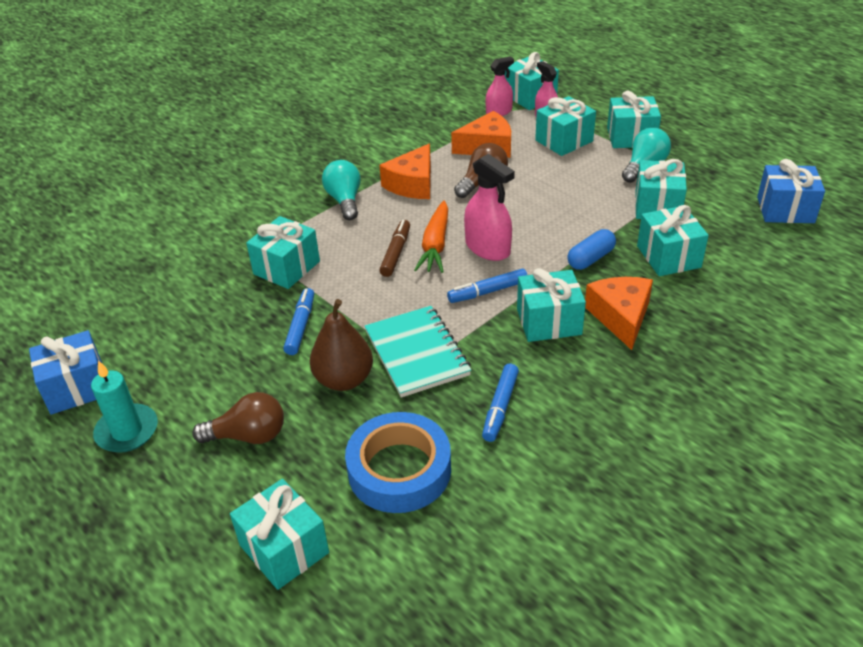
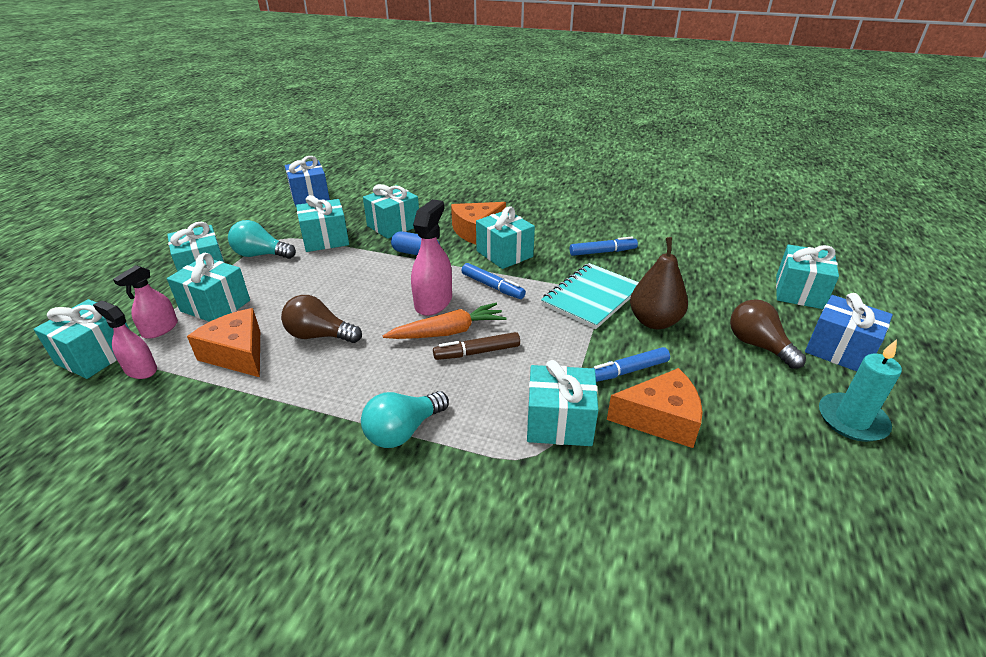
camera: 120 degrees left, 5 degrees down
blue gift [29,330,102,415] -> blue gift moved to [805,293,893,371]
blue tape [345,412,451,513] -> none
orange cheese [379,144,431,199] -> orange cheese moved to [607,368,703,448]

